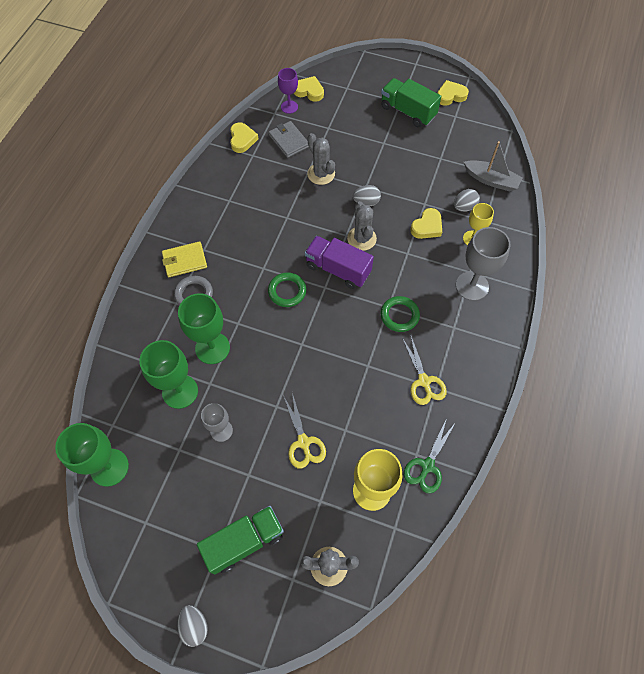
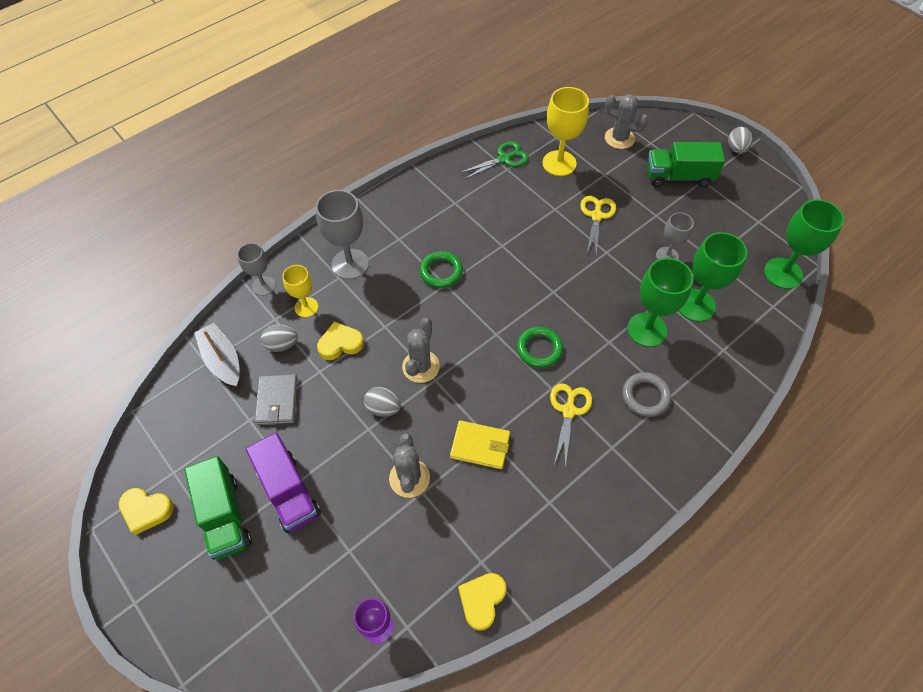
camera: 150 degrees left, 5 degrees down
yellow wallet [162,241,207,277] -> yellow wallet moved to [450,420,510,469]
grey wallet [269,121,309,158] -> grey wallet moved to [254,374,298,425]
yellow heart [293,76,324,102] -> none
purple truck [305,236,374,289] -> purple truck moved to [246,433,321,533]
yellow scissors [402,336,447,405] -> yellow scissors moved to [550,383,592,467]
none -> grey goblet [237,243,276,296]

